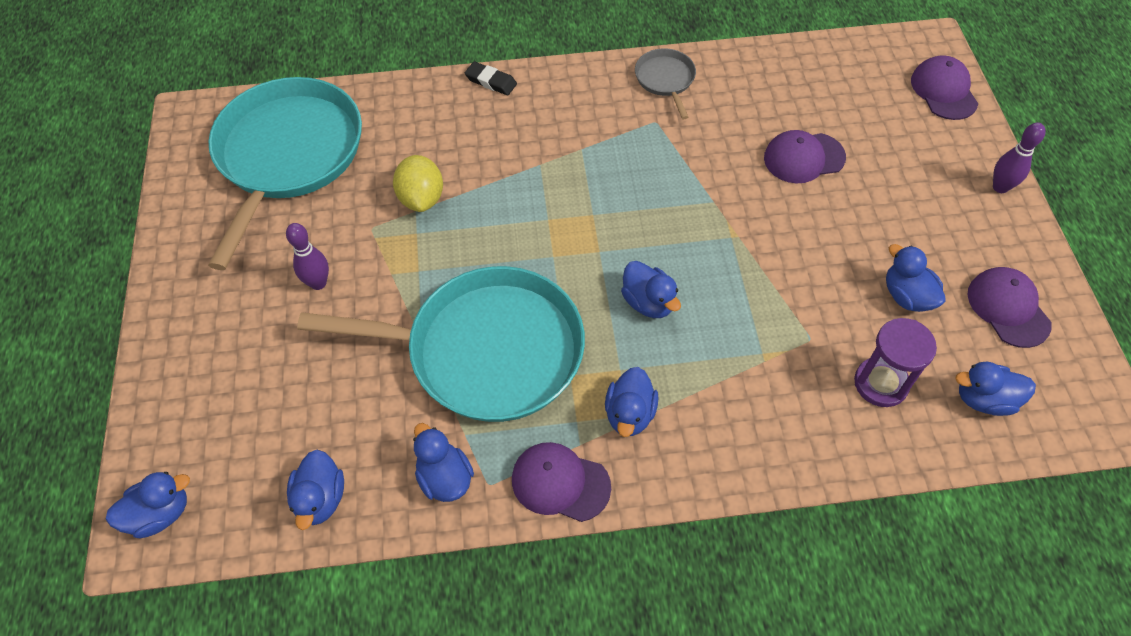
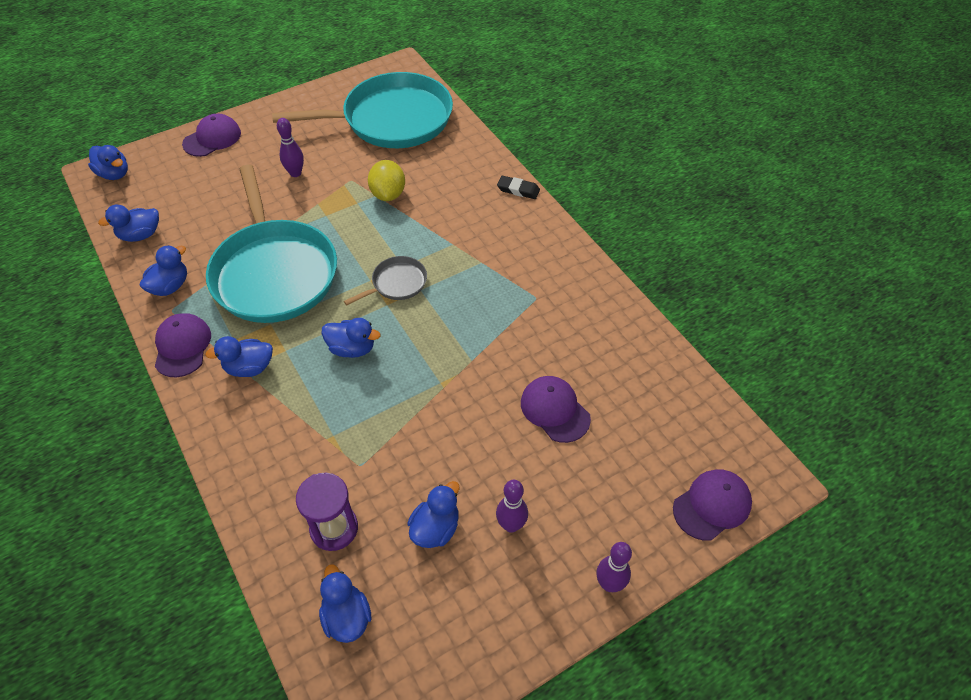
camera: 65 degrees right, 5 degrees down
yellow lemon [393,155,443,212] -> yellow lemon turned 60 degrees counterclockwise [368,160,405,201]
black eraser [465,62,517,95] -> black eraser turned 75 degrees counterclockwise [497,175,540,199]
blue duck [621,261,681,318] -> blue duck turned 105 degrees counterclockwise [321,318,380,358]
grey pan [635,48,696,119] -> grey pan moved to [344,256,427,305]
purple cap [968,267,1052,348] -> purple cap moved to [182,114,241,157]
none -> purple bowling pin [496,480,528,533]

